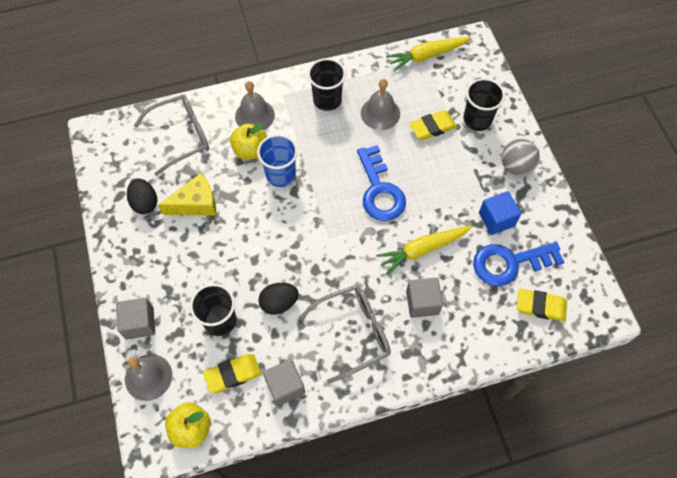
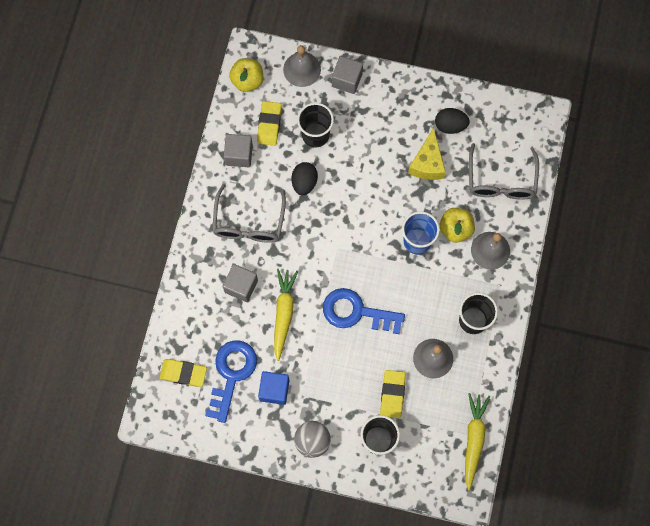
camera: 120 degrees right, 10 degrees up
yellow eraser [517,289,567,322] -> yellow eraser turned 60 degrees clockwise [160,359,207,387]

